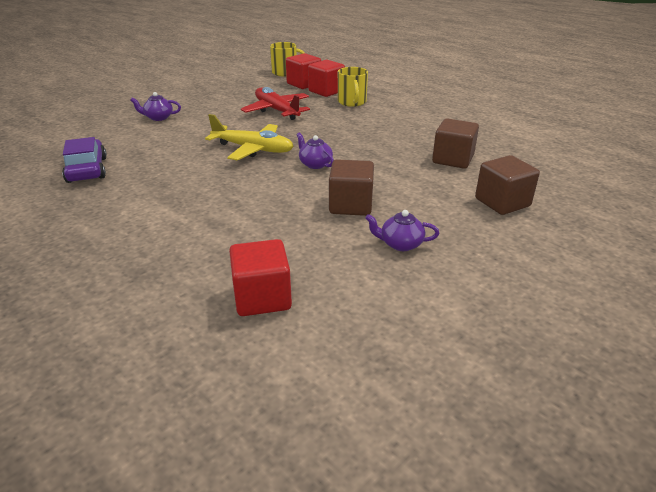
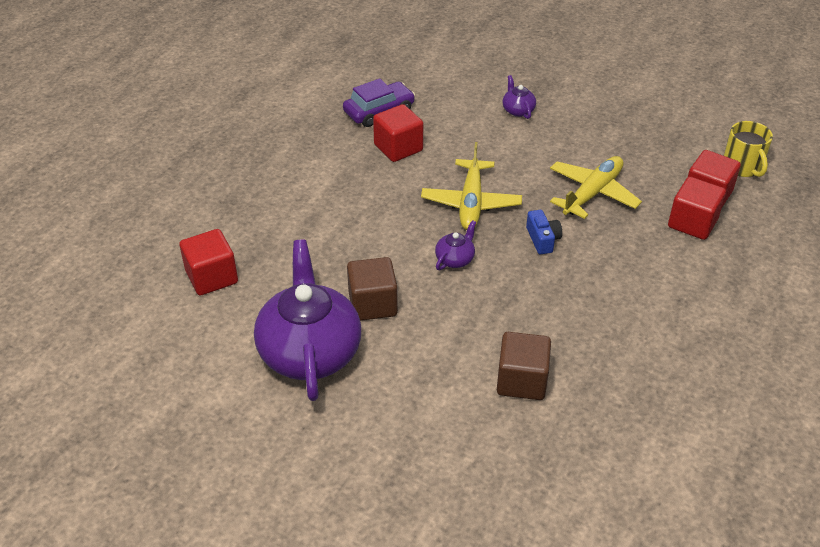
camera: 75 degrees right, 10 degrees up
red plane [241,87,310,120] -> yellow plane [550,156,642,219]
yellow mug [338,67,368,107] -> none
purple teapot [365,210,439,251] -> purple teapot [254,239,361,401], size x2.42
brown cube [475,155,540,215] -> none
none -> red cube [373,104,423,162]
none -> blue camera [526,210,562,254]

